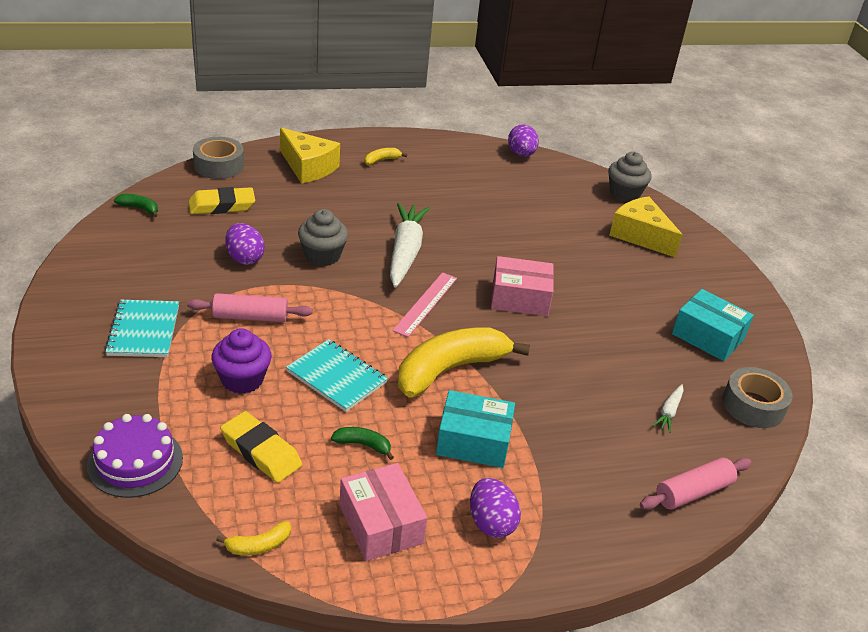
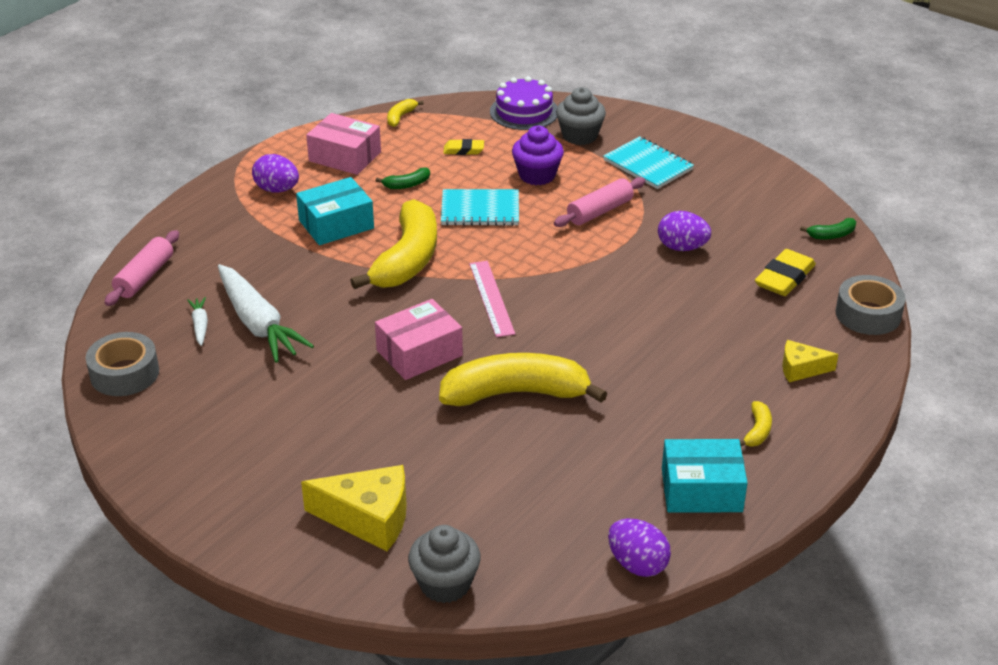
camera: 145 degrees right, 0 degrees up
yellow eraser [220,411,302,483] -> yellow eraser [443,139,484,155], size x0.59
yellow cheese [280,128,340,184] -> yellow cheese [782,340,838,382], size x0.57
grey cupcake [298,209,348,266] -> grey cupcake moved to [556,87,606,145]
white carrot [390,203,430,288] -> white carrot moved to [218,264,314,363]
turquoise box [672,289,754,361] -> turquoise box moved to [662,439,748,513]
none -> yellow banana [439,353,607,406]

